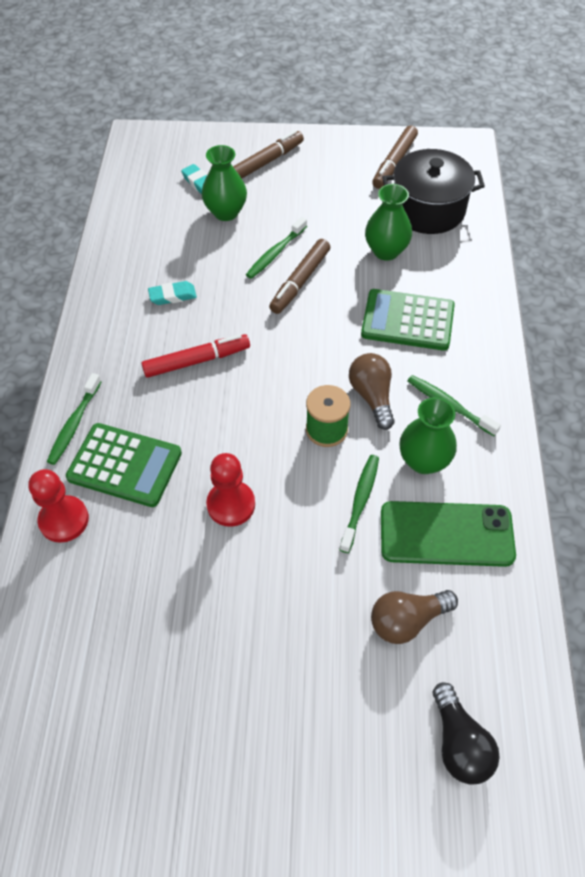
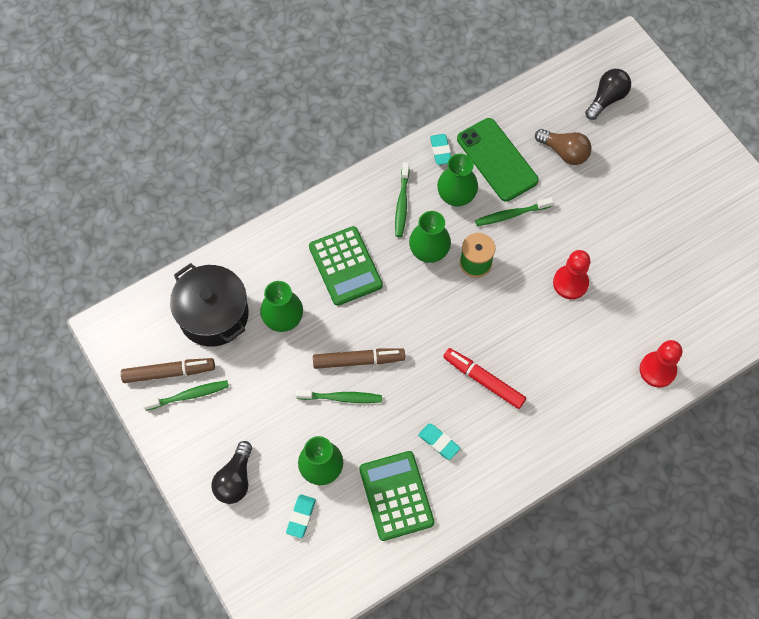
camera: 125 degrees left, 10 degrees up
green toothbrush [47,373,102,465] -> green toothbrush moved to [142,380,229,411]
green calculator [66,423,182,507] -> green calculator moved to [359,451,434,541]
brown marker [233,130,304,178] -> black light bulb [211,441,252,504]
brown light bulb [349,353,395,430] -> green vase [409,211,451,263]
none -> turquoise eraser [430,134,451,165]

